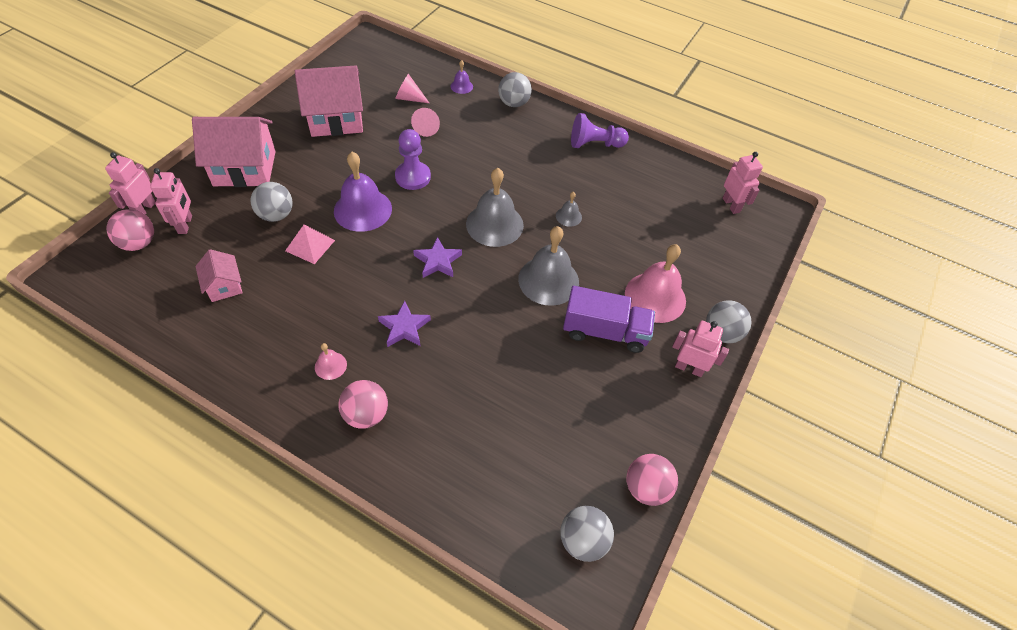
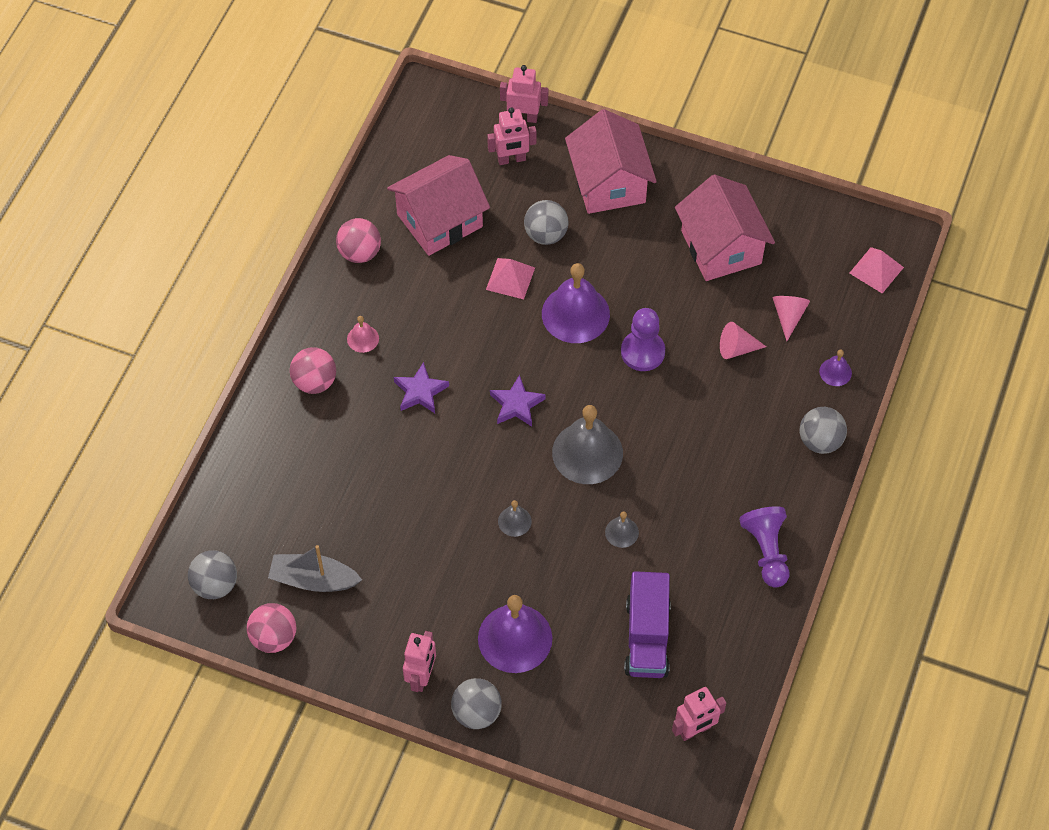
camera: 85 degrees right, 5 degrees up
pink ball [106,209,154,251] -> pink ball moved to [336,218,381,263]
pink house [195,249,243,302] -> pink house [387,155,490,256], size x1.94
grey bell [518,226,579,306] -> grey bell [498,500,532,537], size x0.47
purple truck [563,286,655,353] -> purple truck moved to [624,571,671,678]
pink bell [625,244,686,323] -> purple bell [478,595,552,673]
none -> grey boat [268,545,362,592]
none -> pink pyramid [850,247,904,294]

